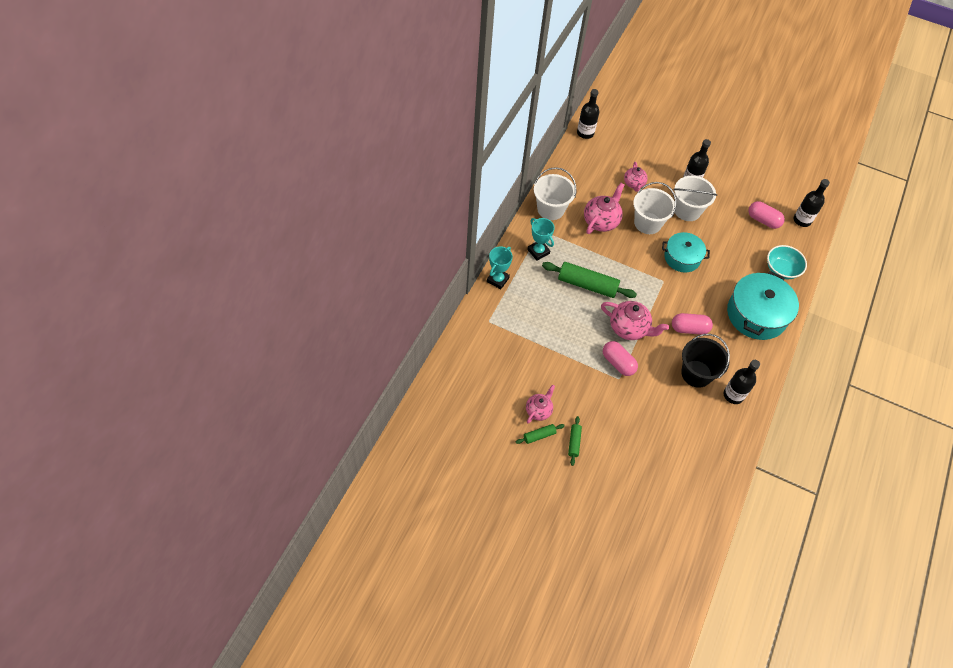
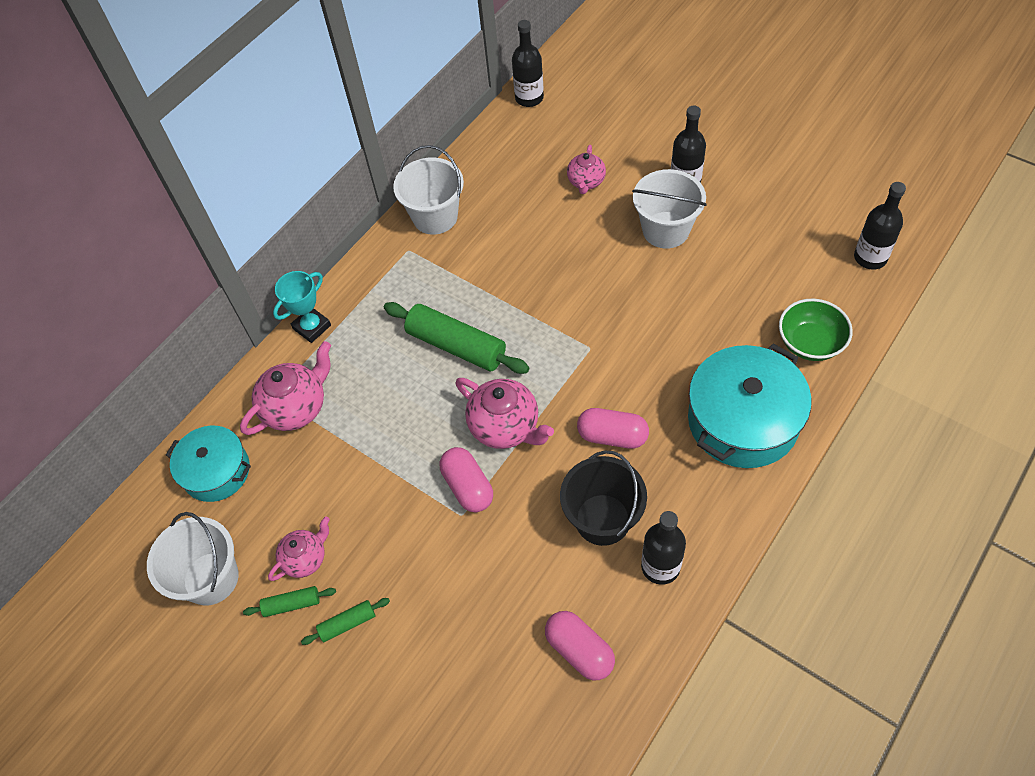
camera: 20 degrees right, 0 degrees up
turquoise trophy [527,218,555,261] -> none
green rolling pin [568,416,582,466] -> green rolling pin turned 45 degrees clockwise [301,598,390,645]
pink teapot [584,183,624,234] -> pink teapot moved to [240,341,331,435]
white bucket [633,182,676,234] -> white bucket moved to [147,512,239,605]
turquoise pot [662,232,710,273] -> turquoise pot moved to [166,426,251,502]
pink capsule [748,201,785,229] -> pink capsule moved to [545,611,615,681]
turquoise bowl [767,245,807,279] -> green bowl [779,299,853,361]

